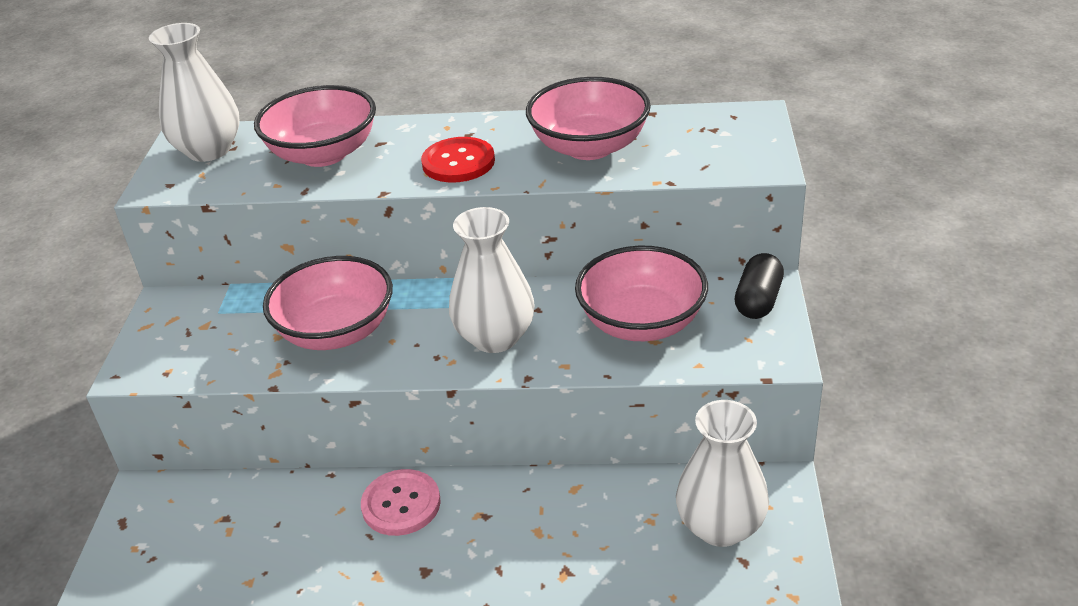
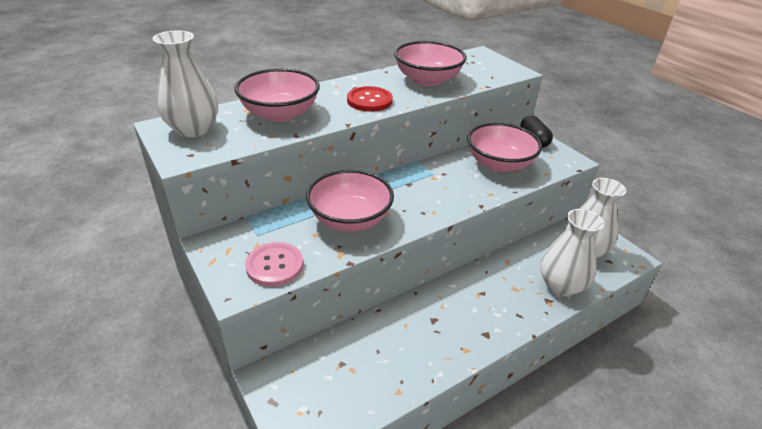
camera: 40 degrees left, 0 degrees up
pink button [361,469,441,536] -> pink button moved to [245,242,303,287]
white vase [449,207,535,353] -> white vase moved to [540,209,604,296]

